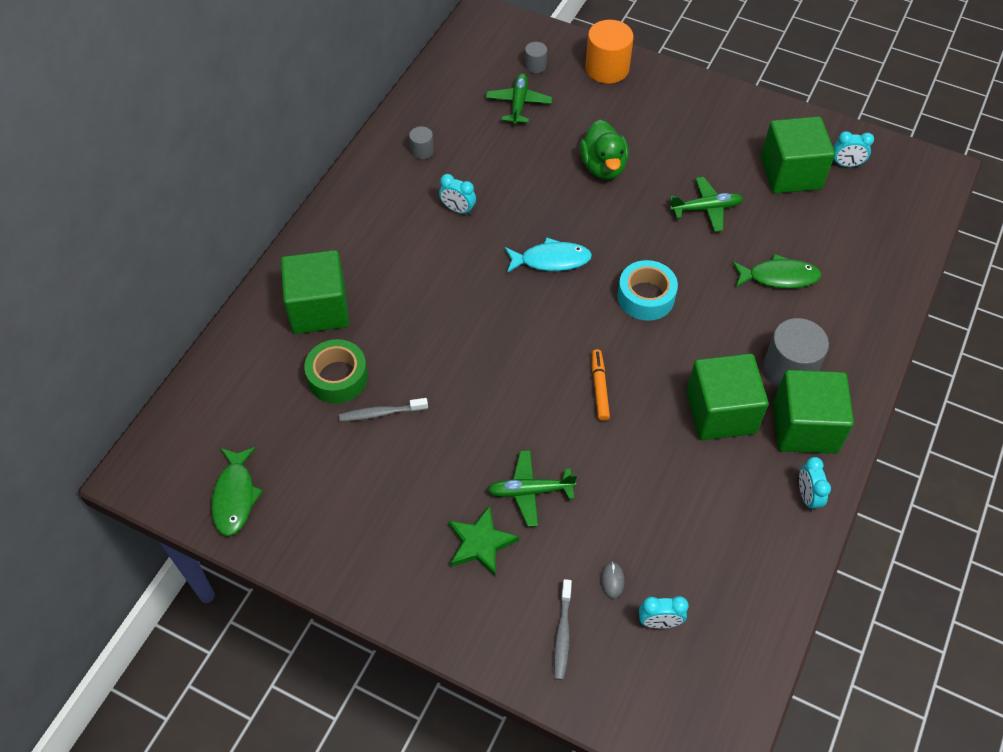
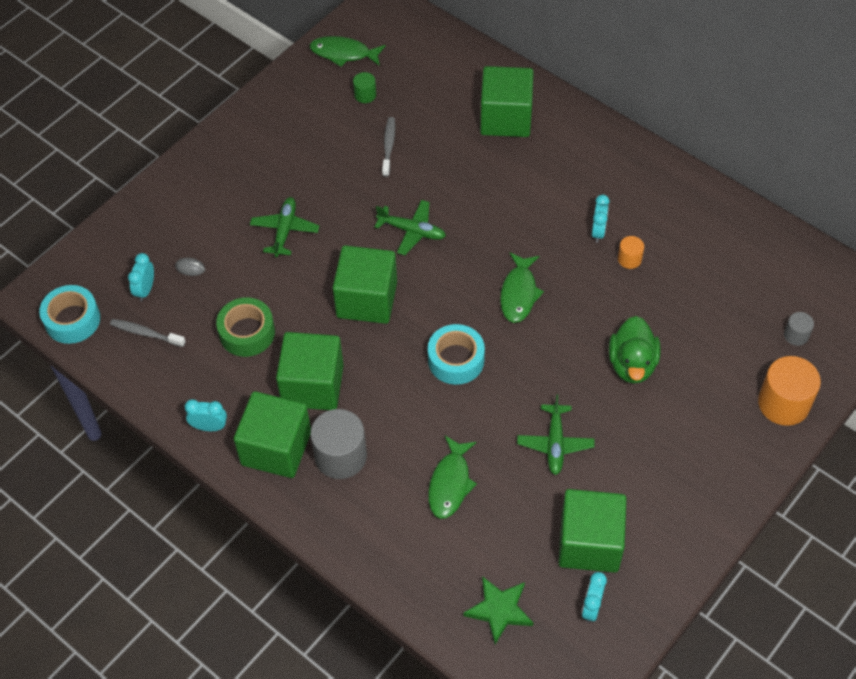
camera: 105 degrees right, 0 degrees up
green tape [304,339,368,404] -> green tape moved to [216,297,275,357]
grey cylinder [409,126,434,159] -> none
turquoise clock [439,174,476,215] -> turquoise clock turned 150 degrees clockwise [591,194,610,243]
green star [448,506,519,576] -> green star moved to [463,576,534,644]
green plane [486,73,553,125] -> green plane moved to [374,200,446,255]
turquoise fish [505,238,592,273] -> green fish [500,252,544,323]
grey toothbrush [554,579,572,680] -> grey toothbrush moved to [110,319,186,347]
green duck [580,120,629,180] -> green duck turned 90 degrees counterclockwise [609,316,661,384]
orange marker [592,349,610,421] -> green cube [333,245,397,324]
none -> turquoise tape [39,285,100,344]
none -> green cylinder [353,72,376,103]
none -> orange cylinder [618,236,644,269]

